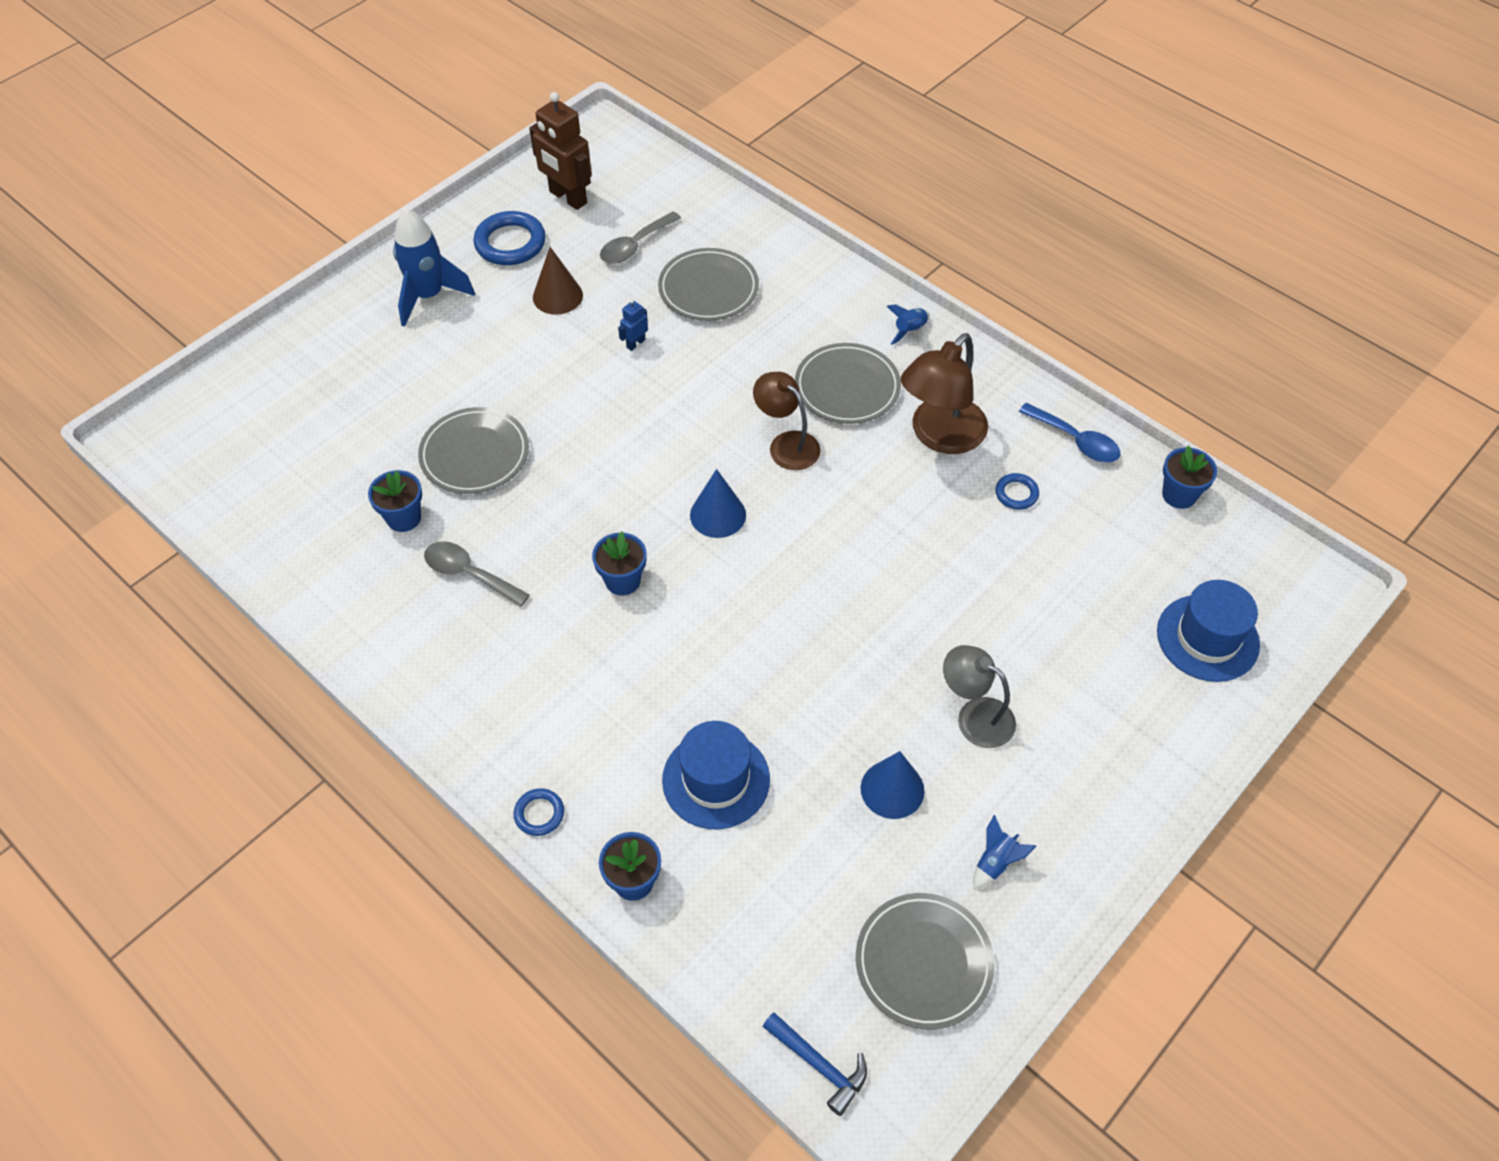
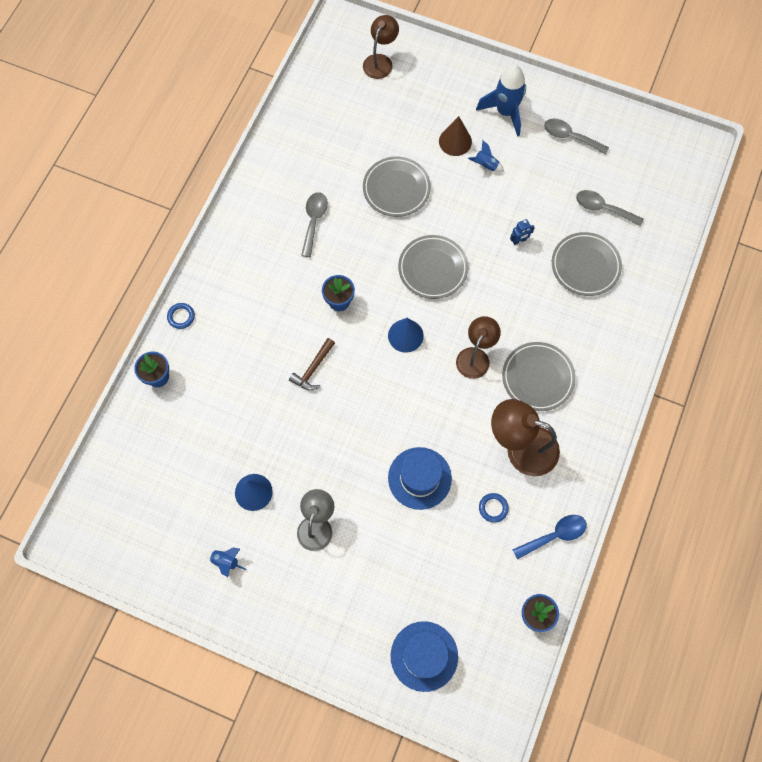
camera: 70 degrees right, 15 degrees up
blue flower pot [368,470,422,532] -> none
blue ring [473,211,546,265] -> grey spoon [544,119,609,155]
brown robot [529,92,592,210] -> none
brown cone [533,247,583,315] -> brown cone moved to [439,116,472,156]
blue robot [618,299,648,351] -> blue robot turned 135 degrees clockwise [510,219,535,245]
blue hat [662,721,770,829] -> blue hat moved to [388,447,452,510]
blue hammer [763,1012,867,1116] -> none
grey plate [856,893,995,1030] -> grey plate moved to [398,235,468,299]
blue rocket [887,304,930,345] -> blue rocket moved to [468,140,504,172]
blue spoon [1019,403,1121,463] -> blue spoon turned 135 degrees counterclockwise [512,515,587,559]
none -> brown hammer [289,338,335,390]
none -> brown lamp [363,15,399,79]

